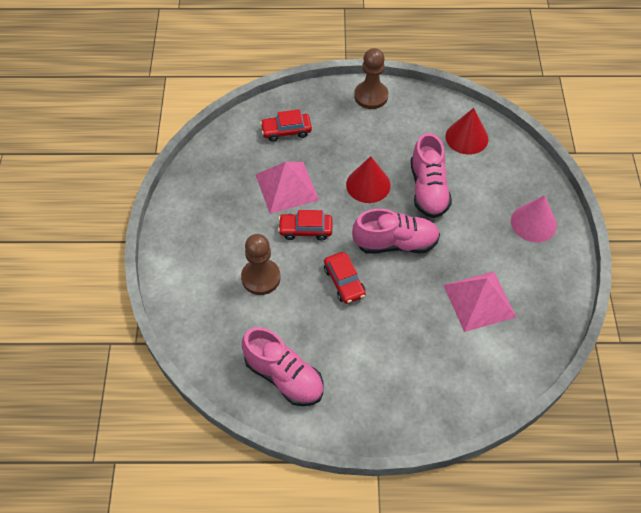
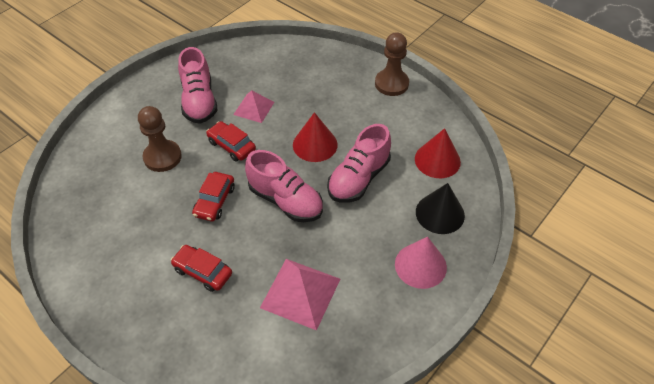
camera: 40 degrees right, 5 degrees down
pink shoe [242,327,323,406] -> pink shoe moved to [178,47,218,124]
pink pyramid [255,162,319,214] -> pink pyramid [233,90,274,123], size x0.63
red car [260,109,312,142] -> red car moved to [171,245,232,292]
none -> black cone [416,183,465,234]

